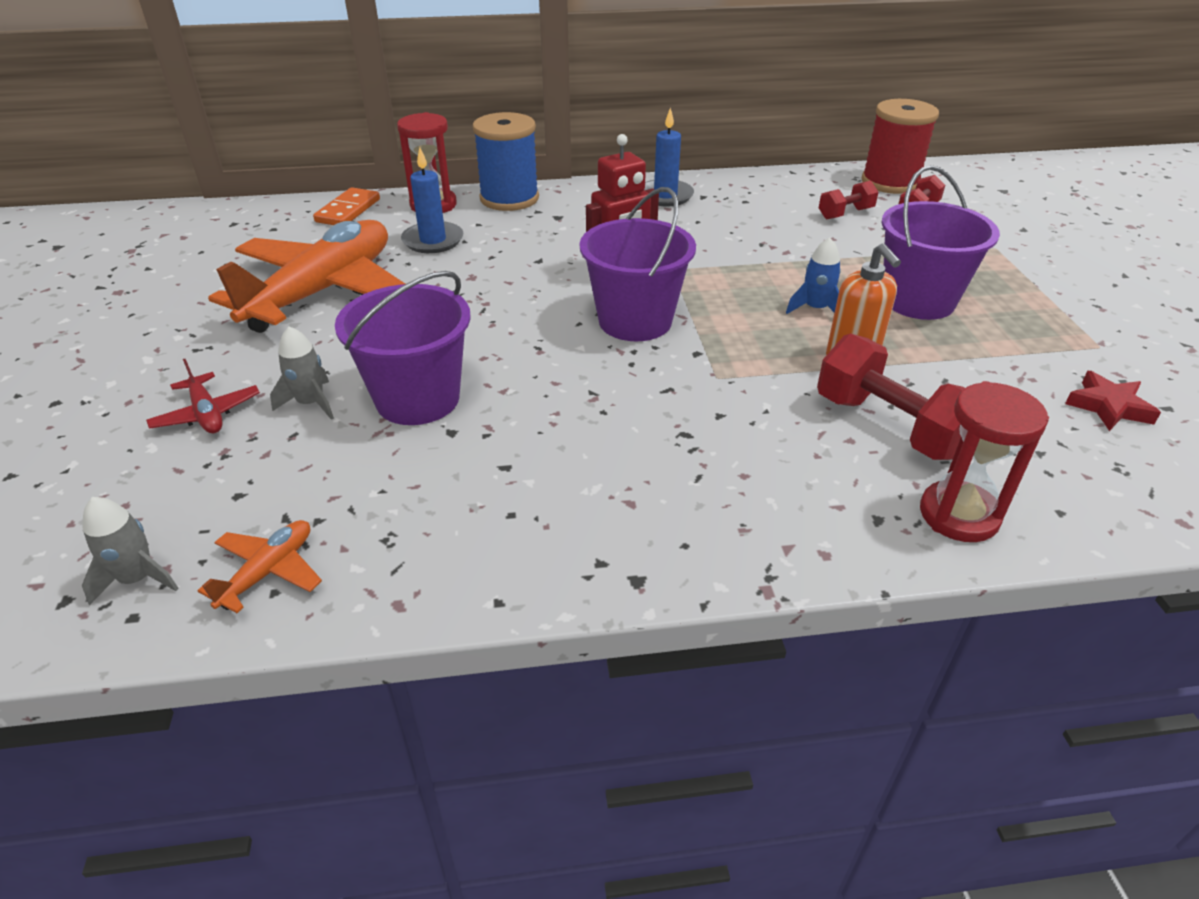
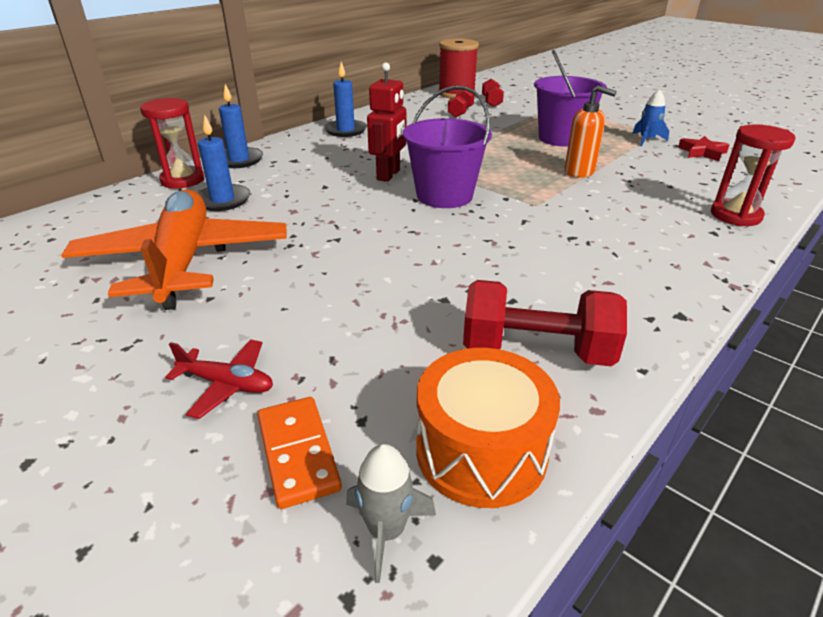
camera: 40 degrees left, 5 degrees down
orange plane [198,520,322,613] -> orange drum [416,348,560,508]
grey rocket [270,326,334,420] -> none
orange domino [313,187,380,225] -> orange domino moved to [257,397,342,509]
purple bucket [335,271,470,425] -> none
blue spool [473,112,539,211] -> blue candle [219,84,263,168]
blue rocket [786,238,841,314] -> blue rocket moved to [632,89,669,146]
red dumbbell [817,333,965,460] -> red dumbbell moved to [463,280,627,367]

